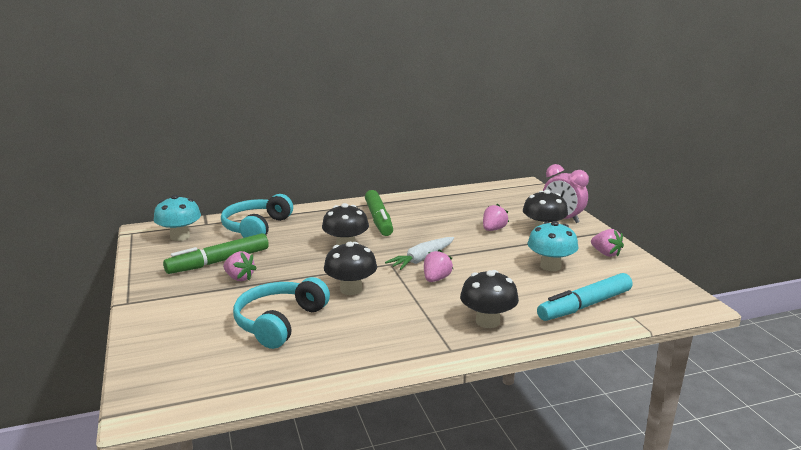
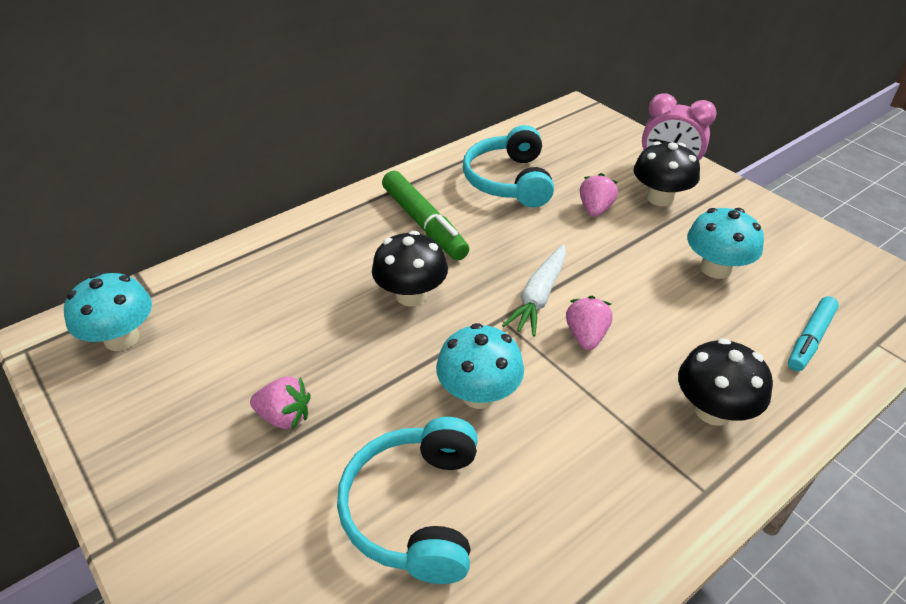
camera: 20 degrees left, 20 degrees up
green marker [163,233,269,274] -> none
turquoise headphones [221,194,293,238] -> turquoise headphones moved to [463,125,554,207]
black mushroom [324,242,377,295] -> turquoise mushroom [436,323,524,409]
turquoise marker [537,273,633,321] -> turquoise marker [788,296,839,371], size x0.65
pink strawberry [591,229,624,257] -> none

